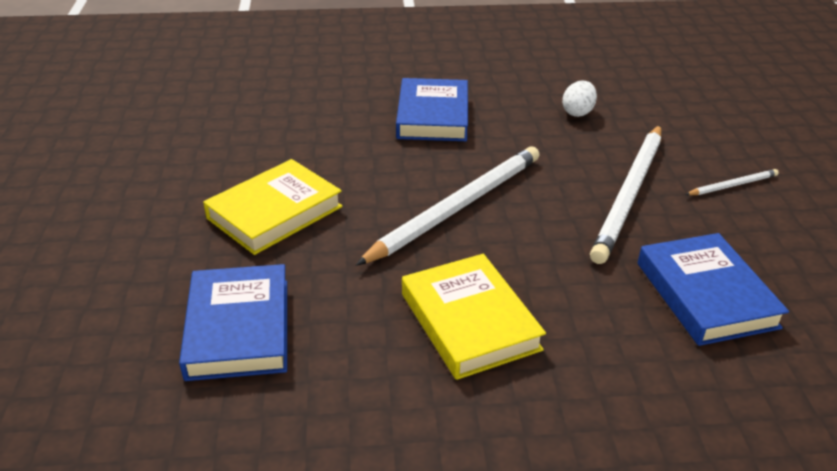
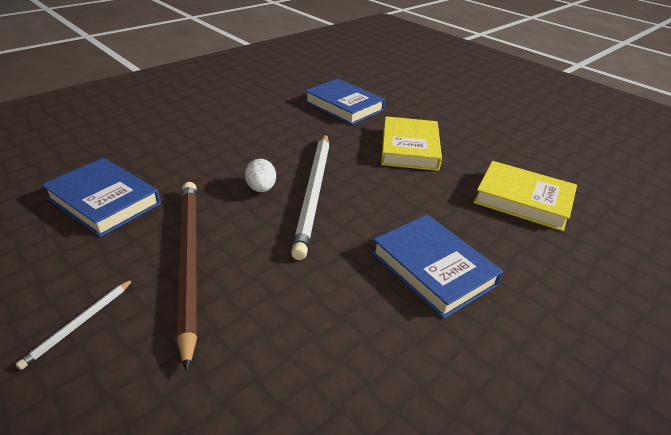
camera: 140 degrees right, 0 degrees up
yellow book [402,254,546,380] -> yellow book moved to [474,161,577,231]
white egg [562,80,597,117] -> white egg moved to [245,159,276,192]
white pencil [590,125,661,264] -> brown pencil [177,182,197,372]

